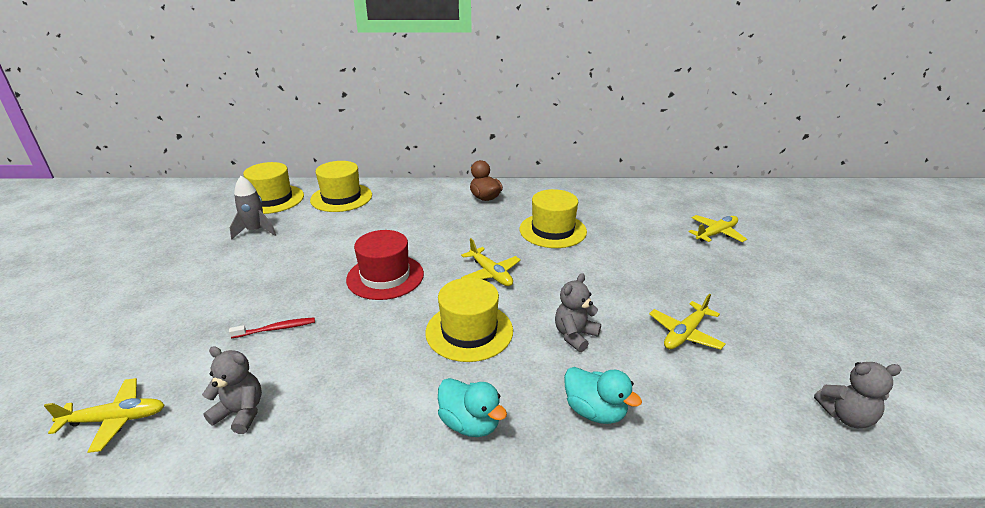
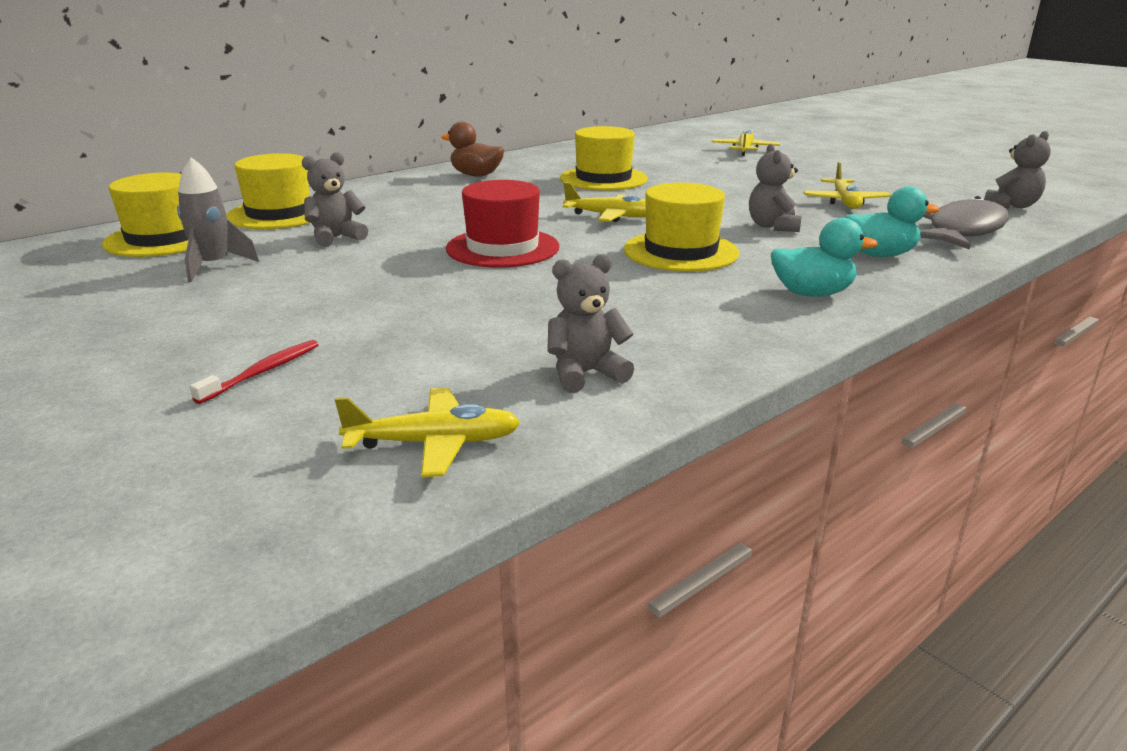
camera: 40 degrees left, 5 degrees down
yellow plane [44,378,165,453] -> yellow plane turned 45 degrees clockwise [335,388,521,477]
red toothbrush [229,317,315,338] -> red toothbrush moved to [190,340,319,404]
none -> grey teddy bear [302,152,368,247]
none -> grey fish [920,196,1009,250]

